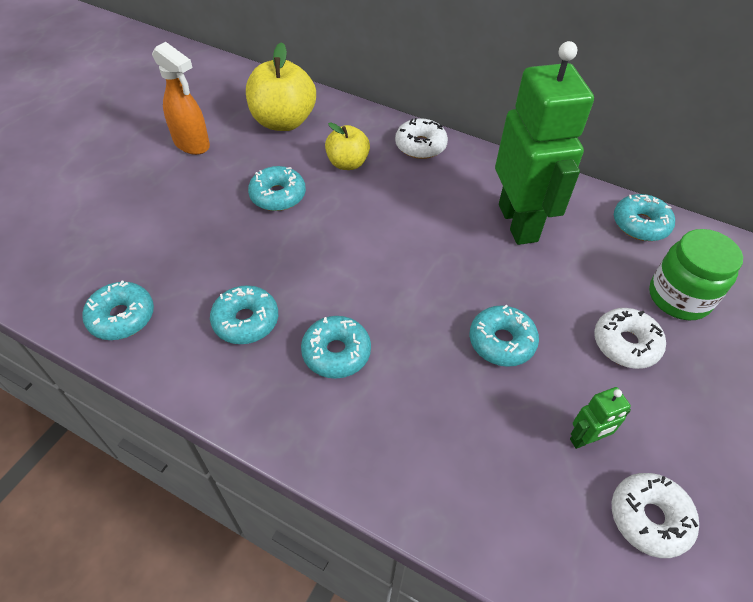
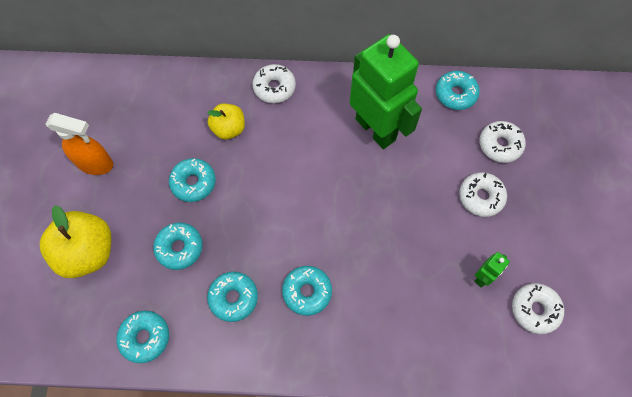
camera: 25 degrees left, 15 degrees up
yellow apple [246,42,316,131] -> yellow apple moved to [40,206,111,278]
turquoise donut [470,305,539,367] -> turquoise donut moved to [153,222,203,270]
green jar [649,229,743,320] -> white donut [480,121,526,163]

